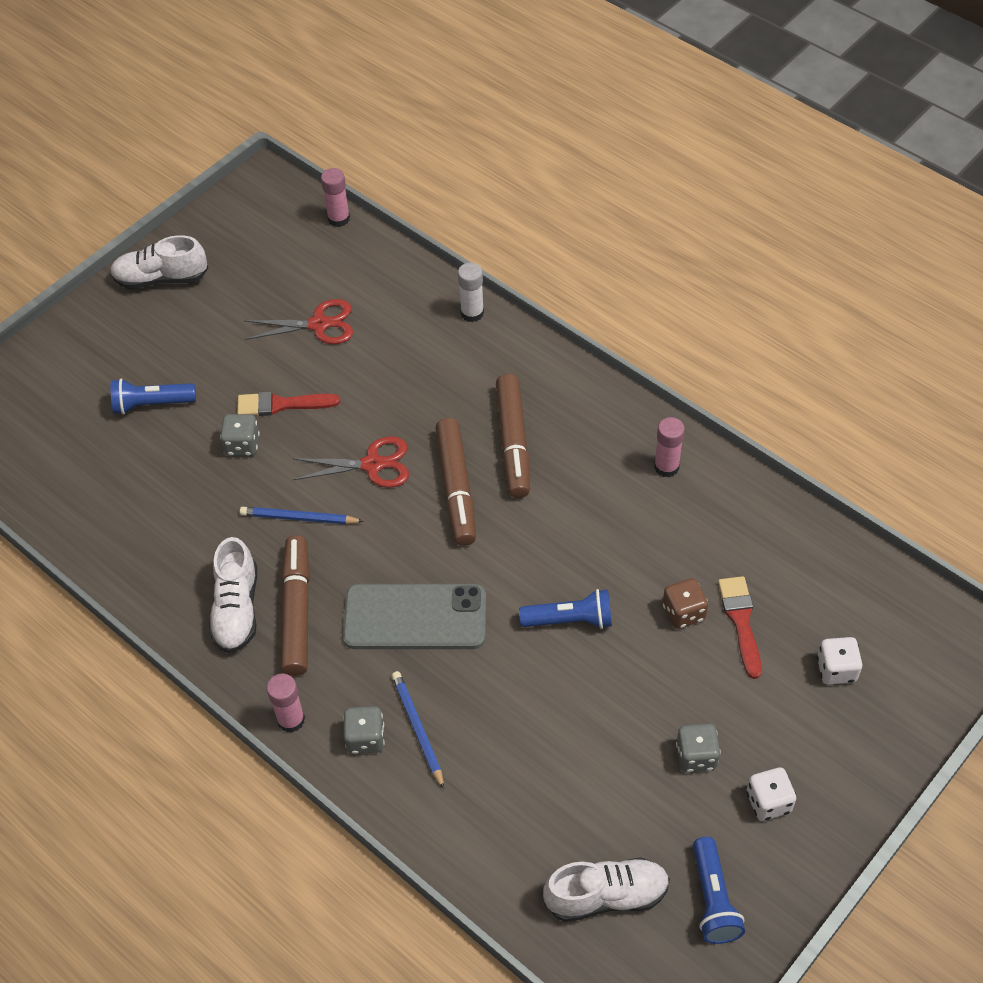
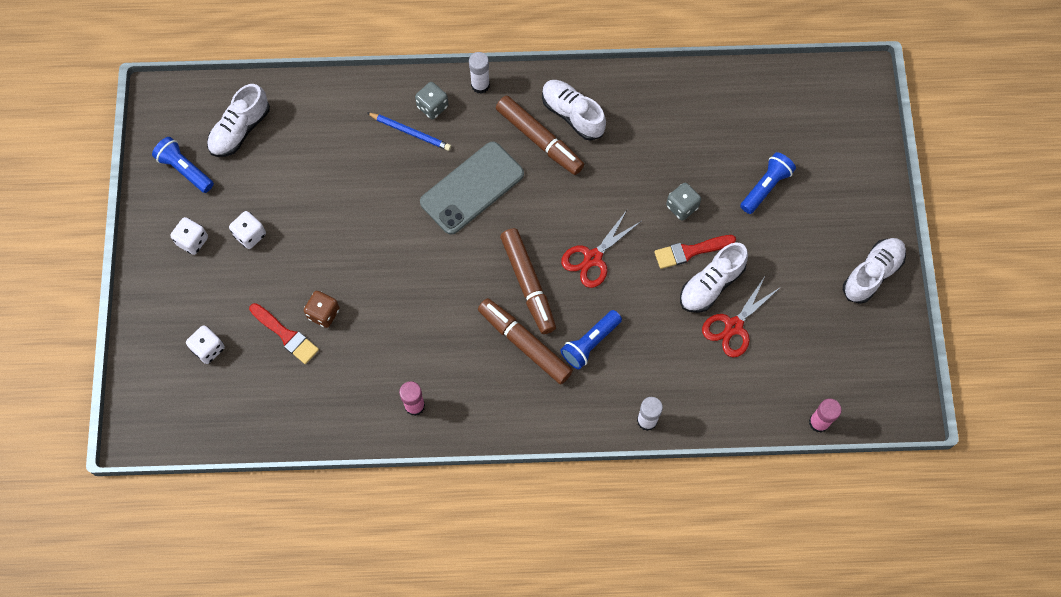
camera: 135 degrees right, 15 degrees up
red brush [237,391,340,416] -> red brush turned 150 degrees counterclockwise [654,235,736,269]
blue pencil [240,507,364,524] -> none
pink glue stick [267,673,305,733] -> white glue stick [469,52,490,94]
brown marker [435,418,476,546] -> brown marker turned 150 degrees counterclockwise [500,228,556,334]
blue flashlight [519,589,612,629] -> blue flashlight moved to [561,310,622,369]
grey dice [676,724,721,772] -> white dice [229,211,266,249]
none -> white shoe [680,242,748,313]

